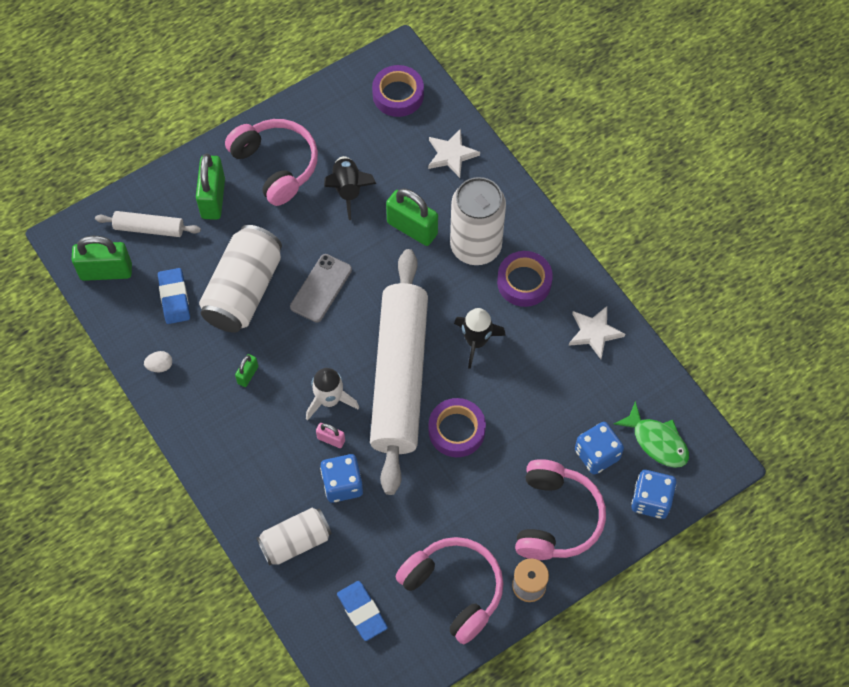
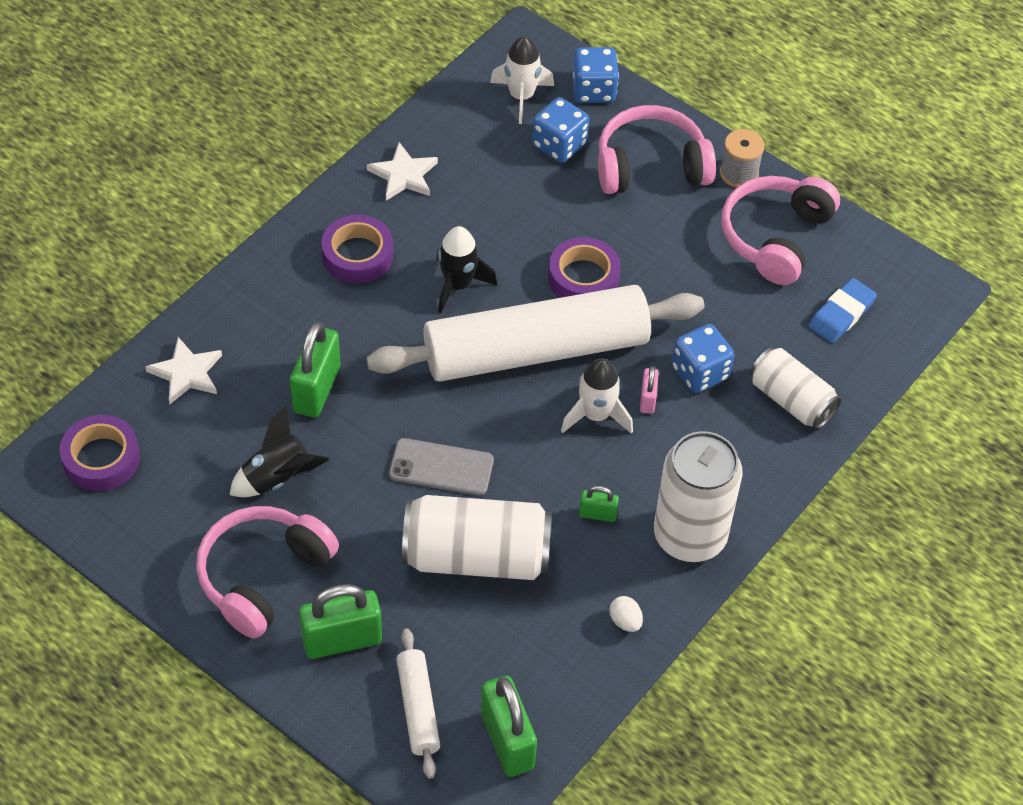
camera: 110 degrees left, 10 degrees down
blue eraser [158,268,190,324] -> none
white can [450,177,506,265] -> white can moved to [654,431,742,562]
green fish [614,401,689,468] -> white rocket [490,36,554,124]

